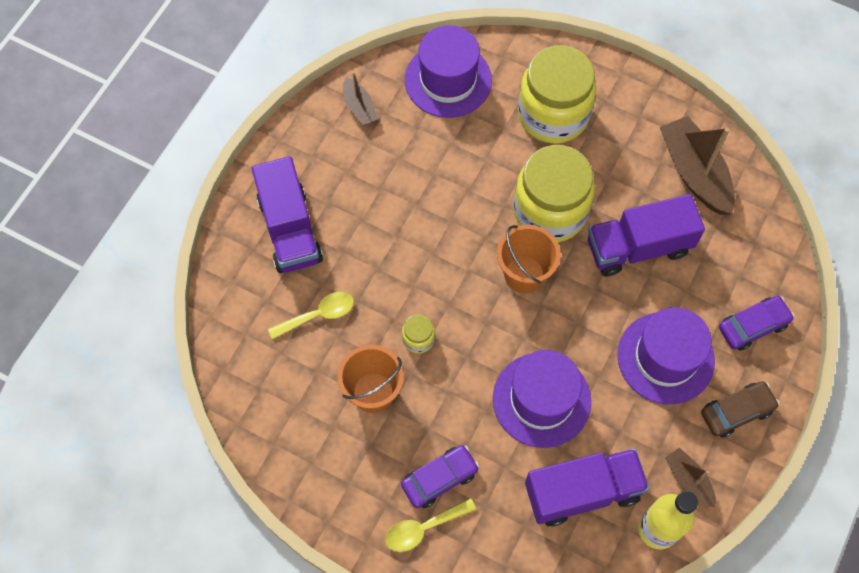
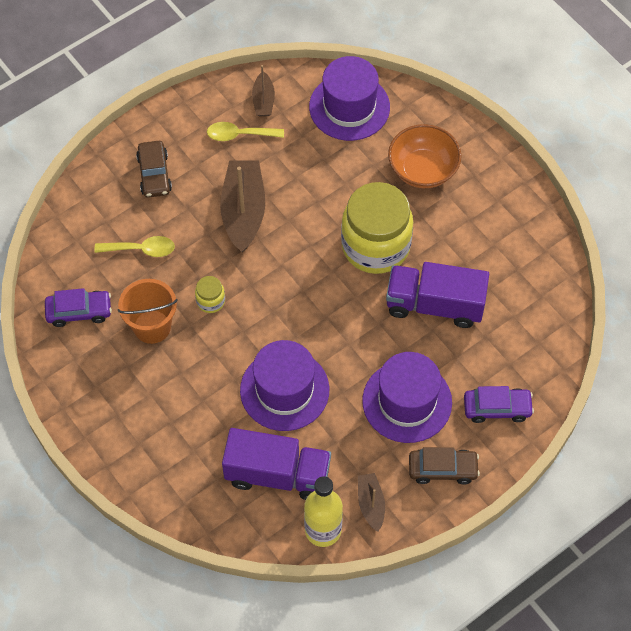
camera: 25 degrees right, 5 degrees down
purple truck [252,156,323,273] -> brown car [136,141,172,198]
yellow spoon [385,498,476,552] -> yellow spoon moved to [207,122,284,141]
purple car [401,445,479,508] -> purple car moved to [45,288,112,327]
orange bucket [497,225,561,293] -> none
yellow jar [518,45,596,144] -> orange bowl [388,124,462,188]
brown boat [660,116,735,215] -> brown boat moved to [220,161,265,253]

